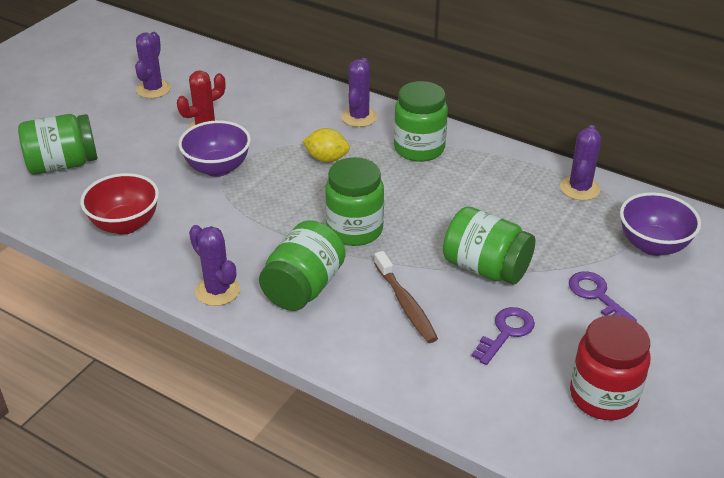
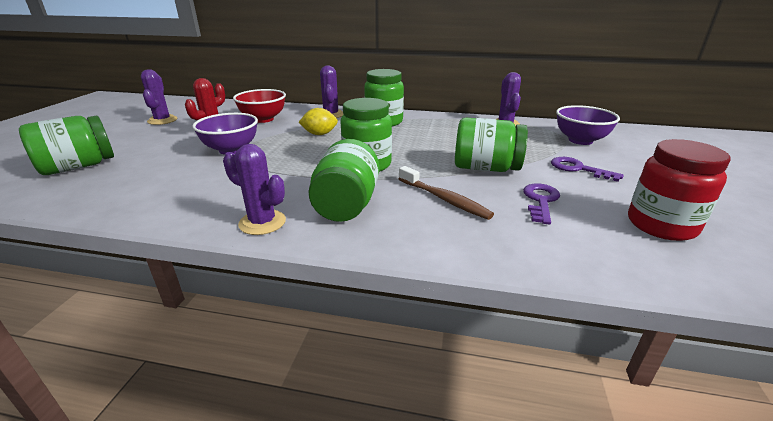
camera: 20 degrees left, 10 degrees down
red bowl [80,173,159,235] -> red bowl moved to [233,89,286,123]

